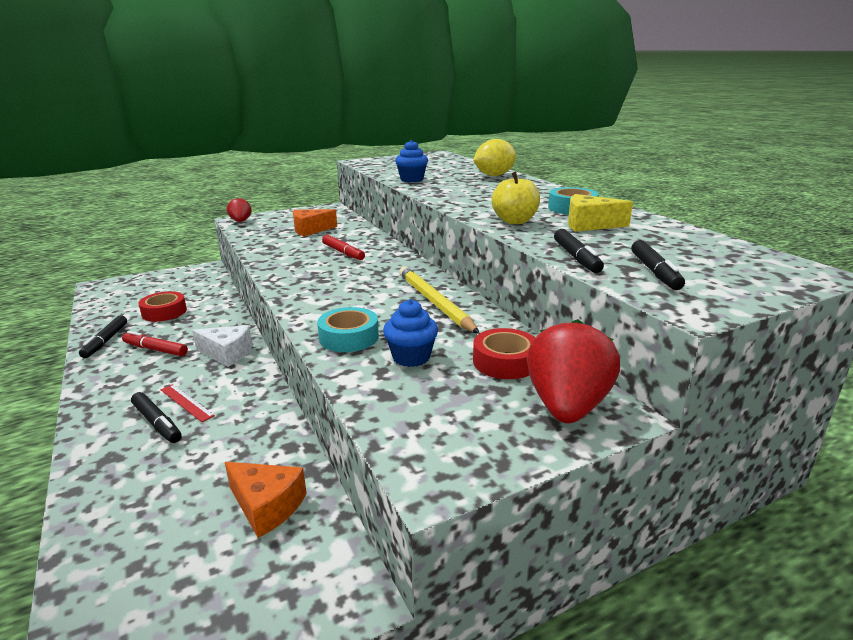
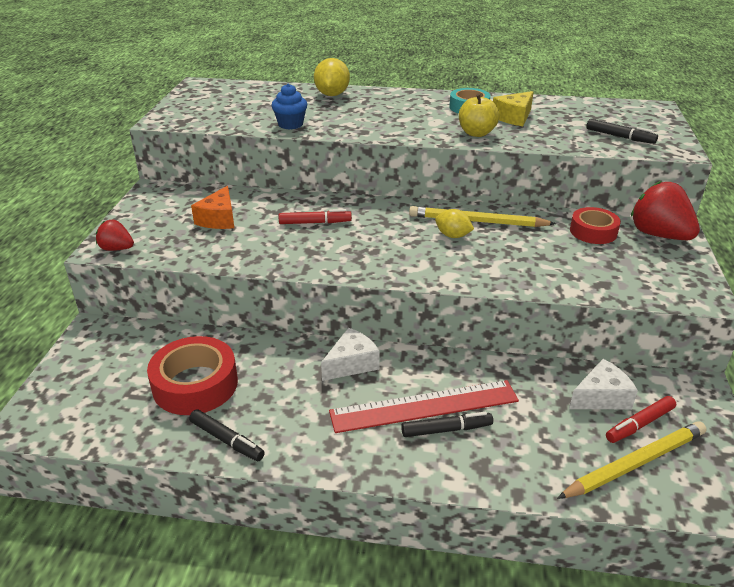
camera: 55 degrees left, 10 degrees up
red marker [122,331,188,356] -> red marker moved to [606,396,676,443]
red tape [138,291,187,322] -> red tape [147,336,238,415], size x1.58
red ruler [161,384,215,422] -> red ruler [329,380,519,433], size x2.27
orange cheese [225,462,307,538] -> white cheese [569,359,638,409]
turquoise tape [317,307,379,352] -> none
blue cupcake [383,299,438,367] -> none
black marker [554,229,604,273] -> none
none -> yellow lemon [435,209,474,238]
none -> yellow pencil [557,421,707,499]

